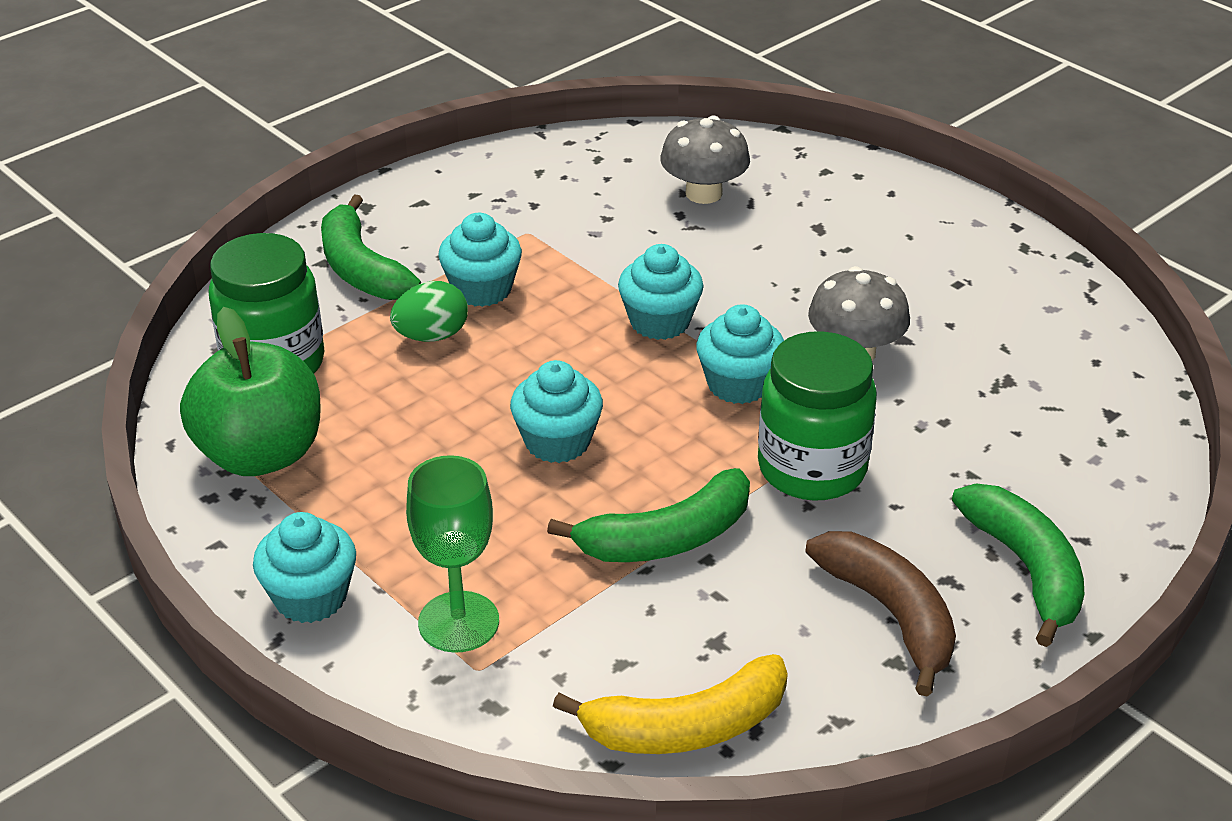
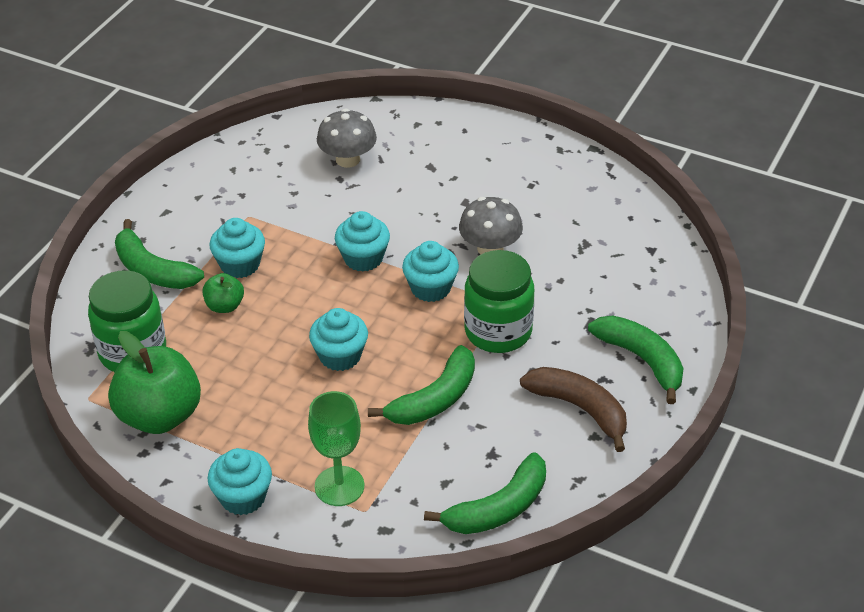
camera: 20 degrees left, 5 degrees up
green egg [390,281,468,342] -> green apple [202,273,244,313]
yellow banana [553,654,788,754] -> green banana [424,452,546,534]

